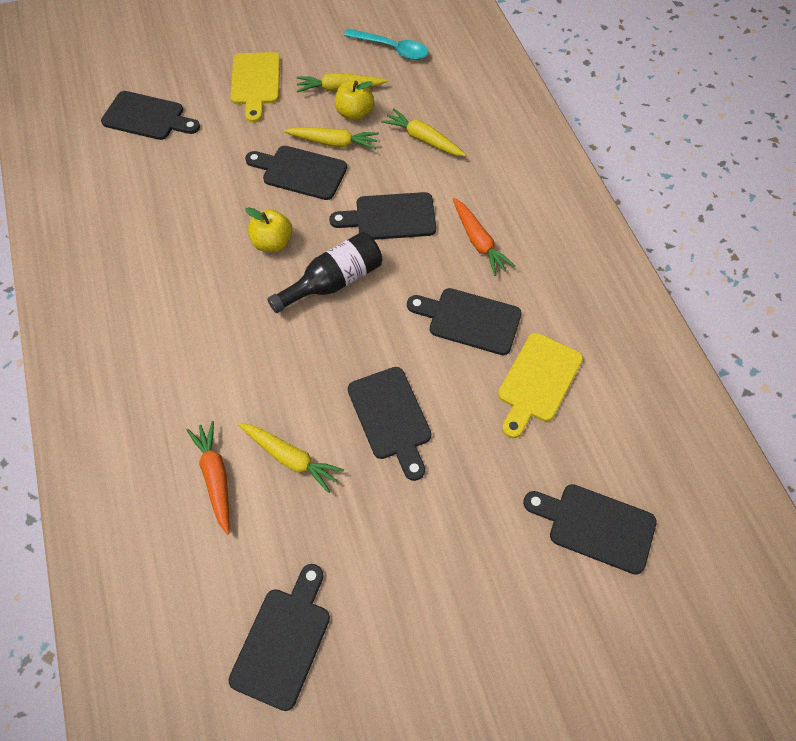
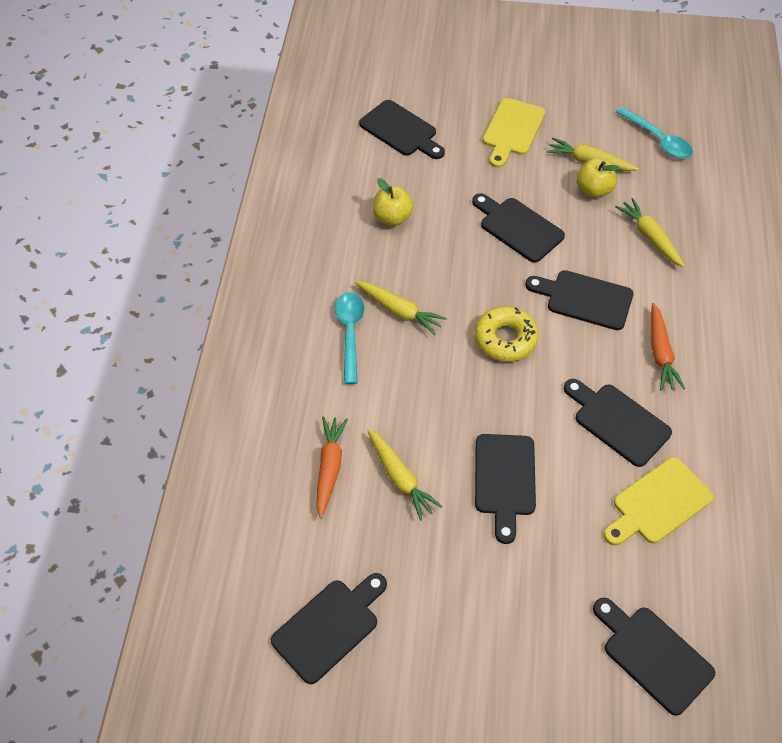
camera: 25 degrees right, 5 degrees down
yellow apple [245,207,292,252] -> yellow apple moved to [373,178,413,226]
black bottle [267,232,382,313] -> yellow donut [474,306,539,362]
yellow carrot [284,127,379,149] -> yellow carrot moved to [355,281,447,335]
none -> turquoise spoon [335,292,364,384]

